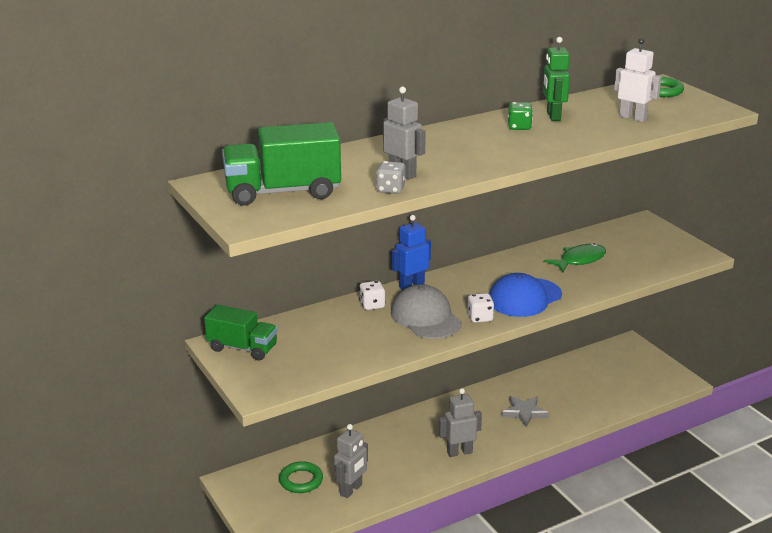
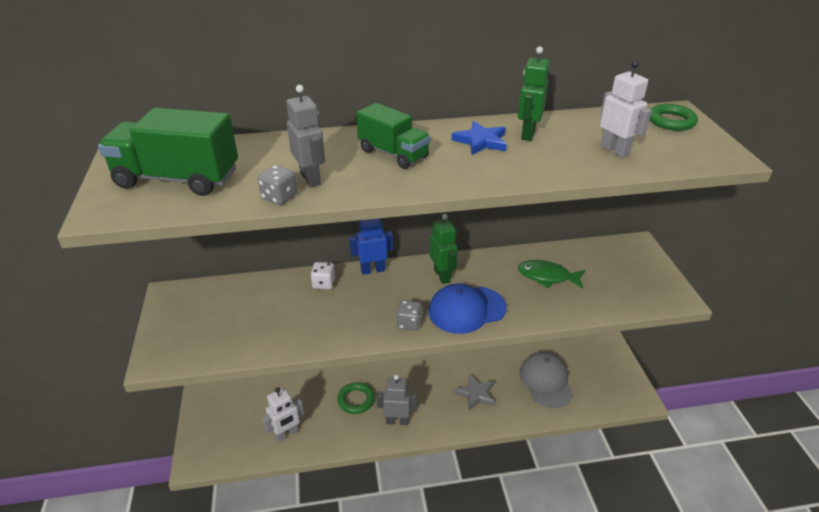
camera: 20 degrees right, 10 degrees up
green truck [204,305,278,360] -> green truck moved to [356,103,431,169]
green ring [279,461,323,493] -> green ring moved to [337,382,375,414]
grey robot [334,424,368,498] -> white robot [262,387,304,442]
grey cap [391,284,462,339] -> grey cap moved to [520,352,573,408]
white dice [468,293,494,323] -> grey dice [397,300,423,331]
green dice [508,102,533,130] -> blue star [452,121,507,155]
green fish [544,243,606,272] -> green fish turned 150 degrees counterclockwise [518,260,585,289]
none -> green robot [429,214,458,284]

